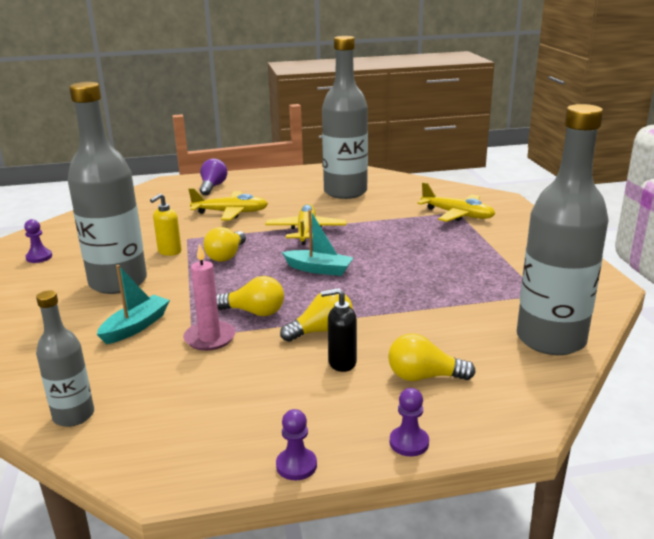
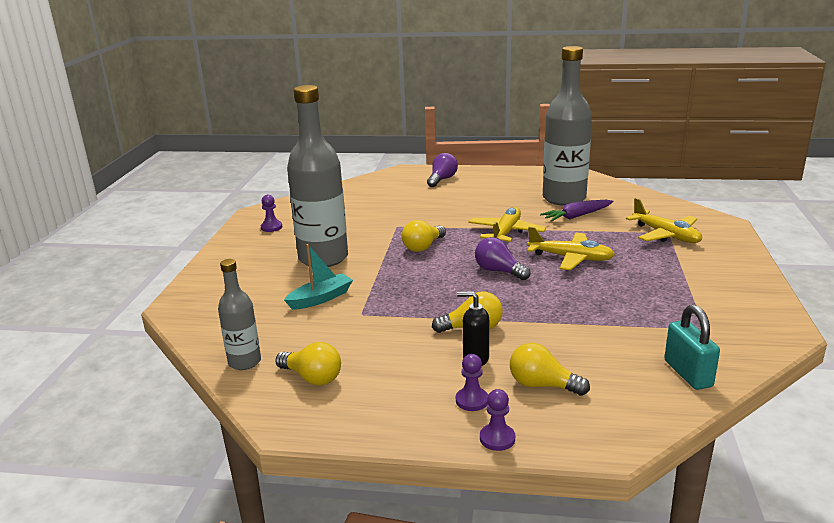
camera: 20 degrees right, 0 degrees up
yellow soap dispenser [150,193,182,256] -> none
pink candle [183,243,236,351] -> none
yellow plane [189,188,268,220] -> yellow plane moved to [527,227,615,270]
yellow light bulb [216,276,284,316] -> yellow light bulb moved to [275,342,341,386]
purple pawn [276,409,317,480] -> purple pawn moved to [456,354,488,411]
turquoise boat [282,210,353,276] -> purple light bulb [475,237,531,280]
grey bottle [517,104,609,355] -> turquoise padlock [664,305,720,390]
none -> purple carrot [540,200,613,222]

